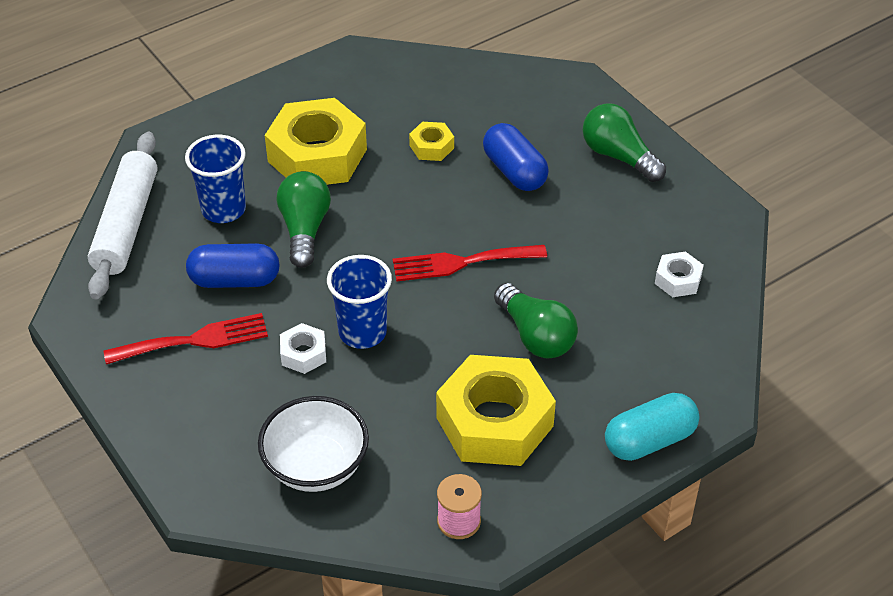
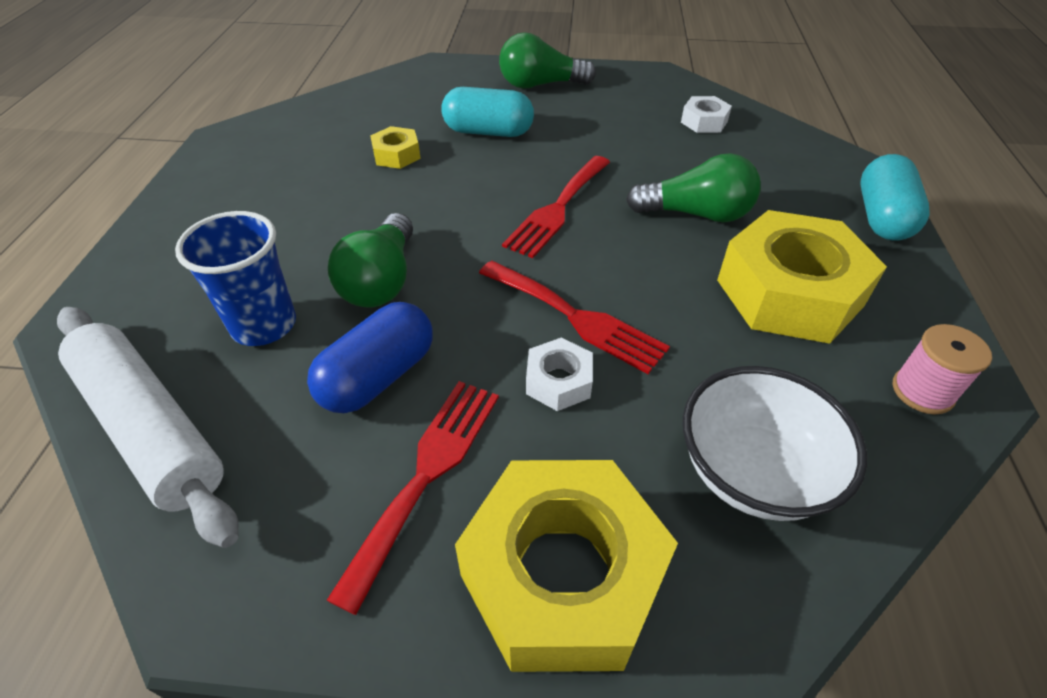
camera: 50 degrees left, 0 degrees up
yellow nut [265,98,367,185] -> yellow nut moved to [455,460,678,672]
green light bulb [277,171,331,268] -> green light bulb turned 120 degrees counterclockwise [328,213,413,307]
blue cup [327,255,392,349] -> red fork [479,261,670,374]
blue capsule [483,123,549,191] -> turquoise capsule [441,87,534,137]

